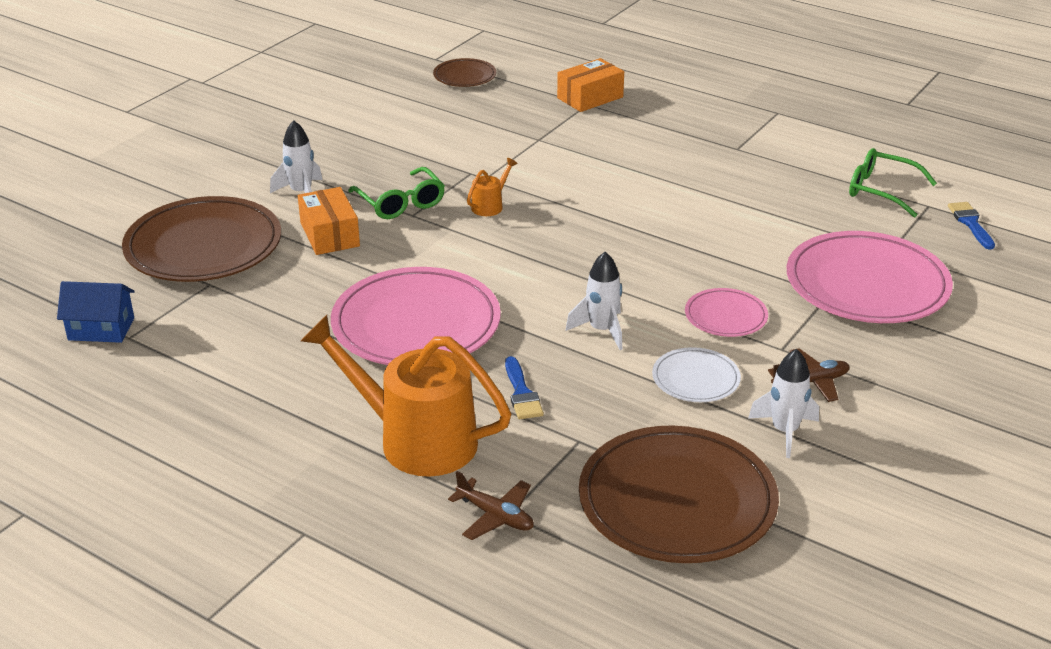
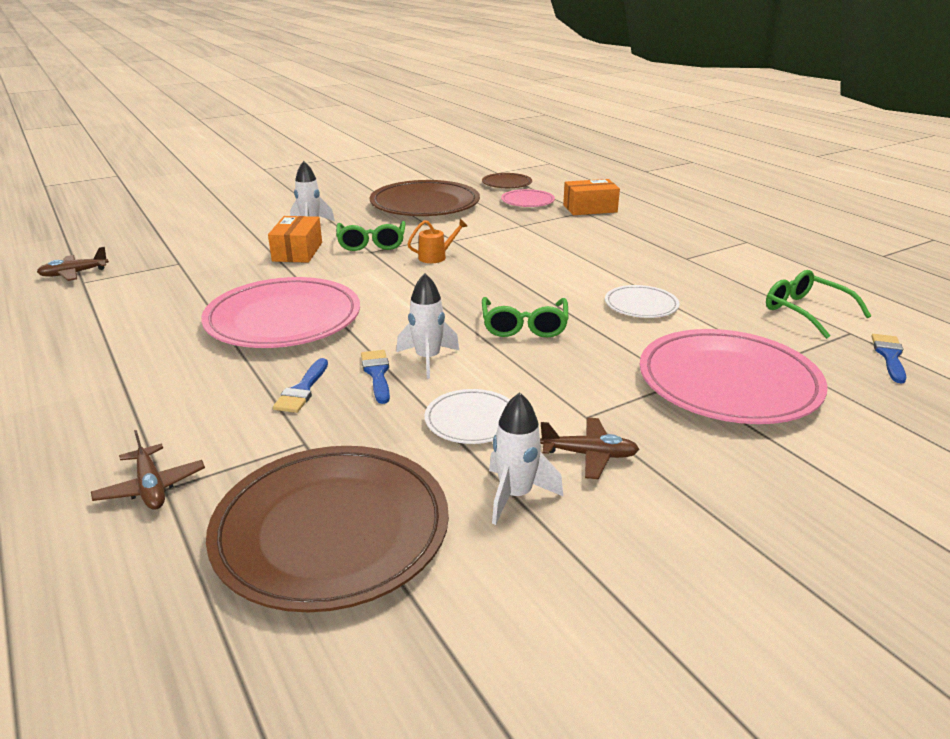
camera: 25 degrees right, 5 degrees down
blue house [57,281,135,343] -> brown plane [37,247,109,281]
brown plate [122,196,281,282] -> brown plate moved to [370,180,480,216]
orange watering can [301,315,511,477] -> none
pink plate [685,288,768,337] -> pink plate moved to [501,189,555,207]
none -> blue brush [361,350,390,404]
none -> green glasses [482,297,569,338]
none -> white plate [605,285,680,318]

